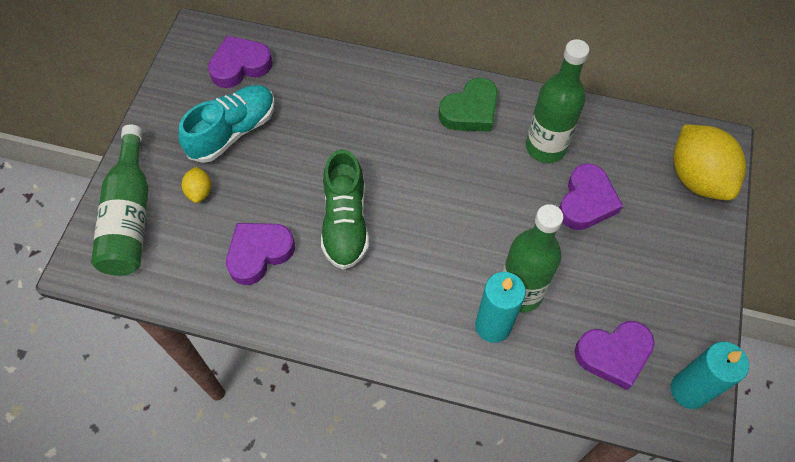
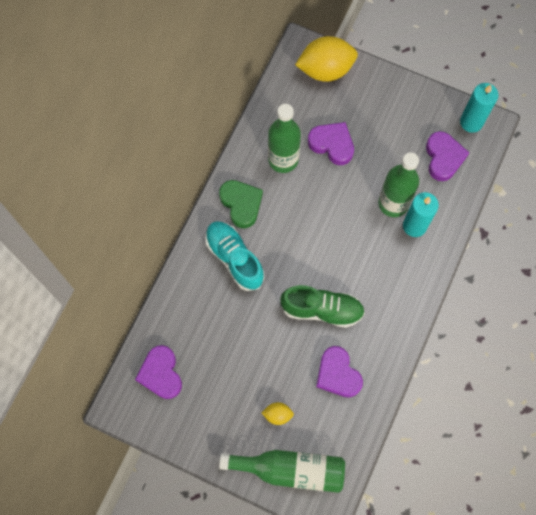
camera: 80 degrees left, 10 degrees up
turquoise shoe [179,85,275,163] -> turquoise shoe moved to [205,221,264,291]

